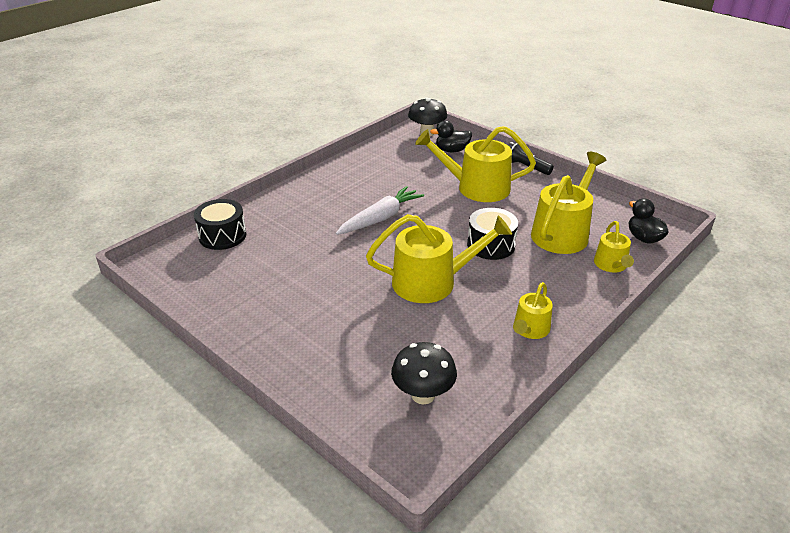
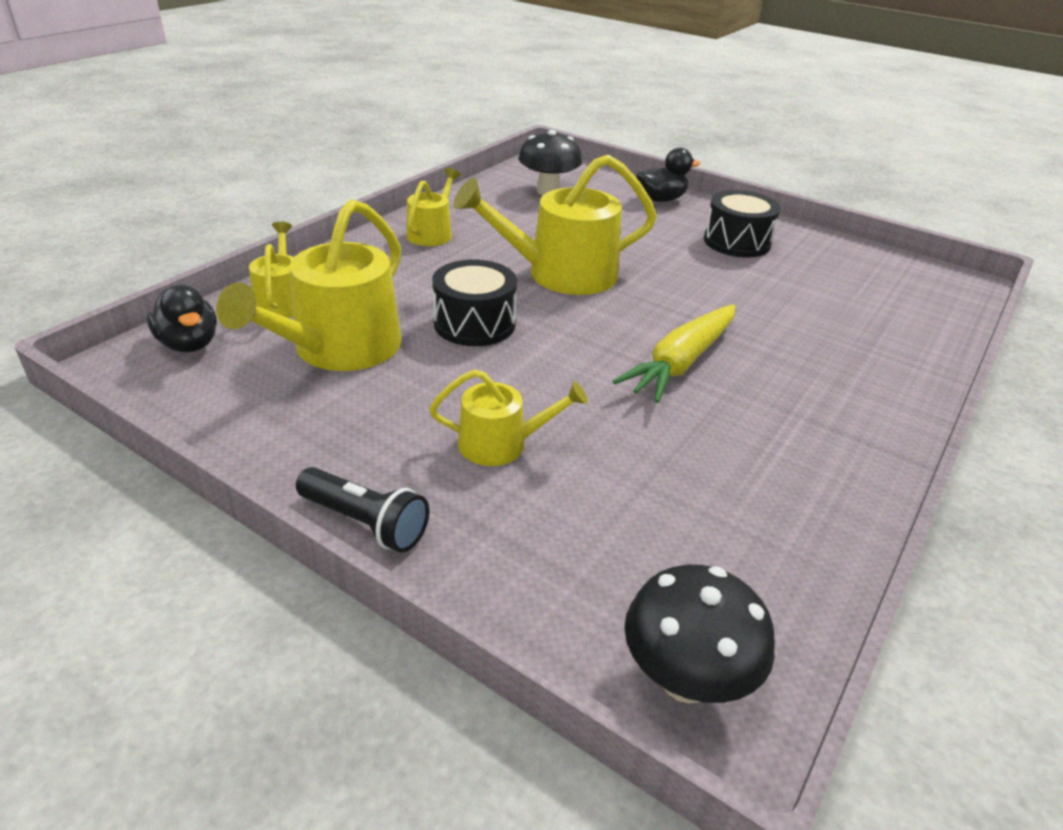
camera: 170 degrees right, 0 degrees up
black drum [194,199,246,250] -> black drum moved to [704,190,781,257]
white carrot [336,186,424,235] -> yellow carrot [613,304,736,403]
yellow watering can [415,126,536,202] -> yellow watering can [429,369,588,466], size x0.55
black duck [430,120,472,152] -> black duck moved to [636,148,700,202]

